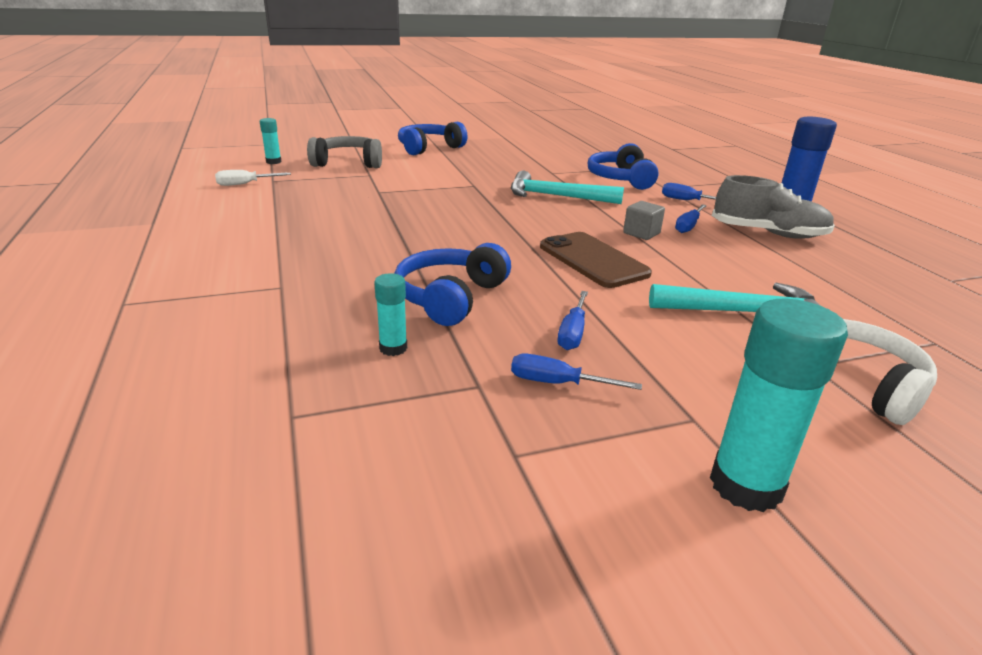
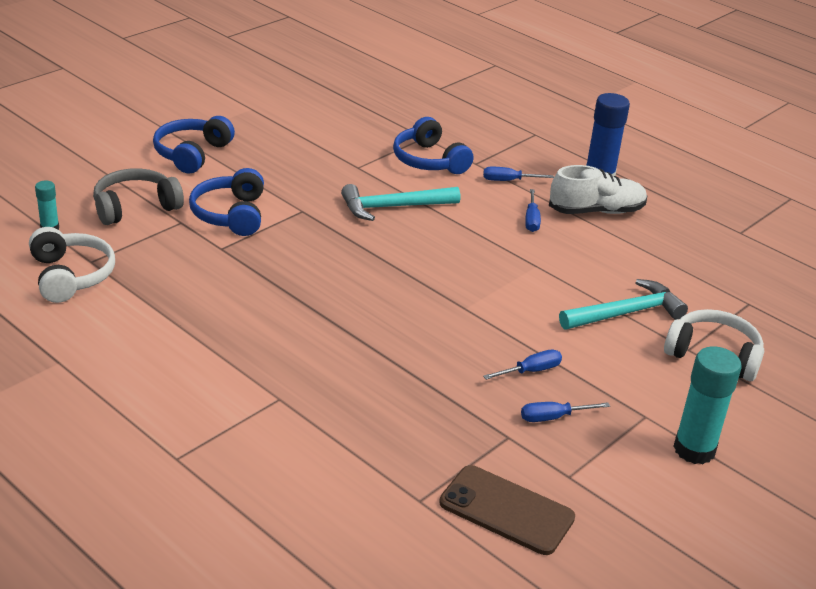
camera: 30 degrees left, 5 degrees up
white screwdriver [215,170,291,186] -> white headphones [29,227,115,303]
turquoise glue stick [374,273,407,356] -> none
blue headphones [394,243,511,326] -> blue headphones moved to [189,168,264,236]
brown phone [540,232,652,288] -> brown phone moved to [439,465,575,555]
blue screwdriver [557,291,588,350] -> blue screwdriver turned 105 degrees counterclockwise [483,350,562,380]
grey cube [623,201,665,240] -> none
grey shoe [712,175,835,238] -> white shoe [549,165,647,214]

